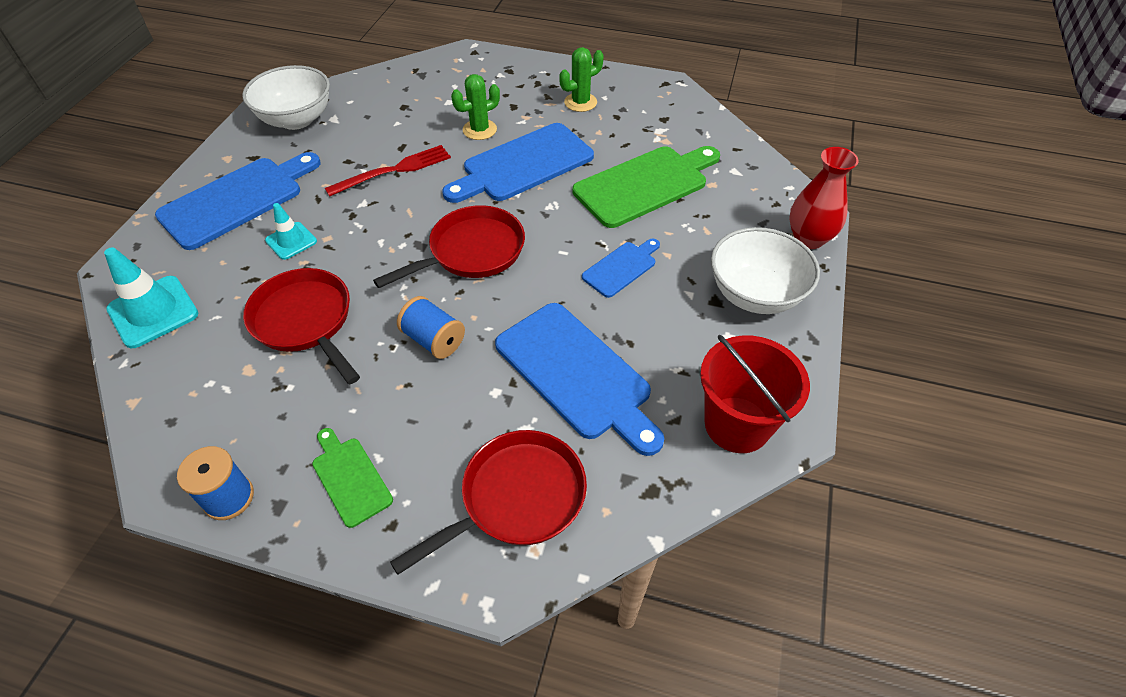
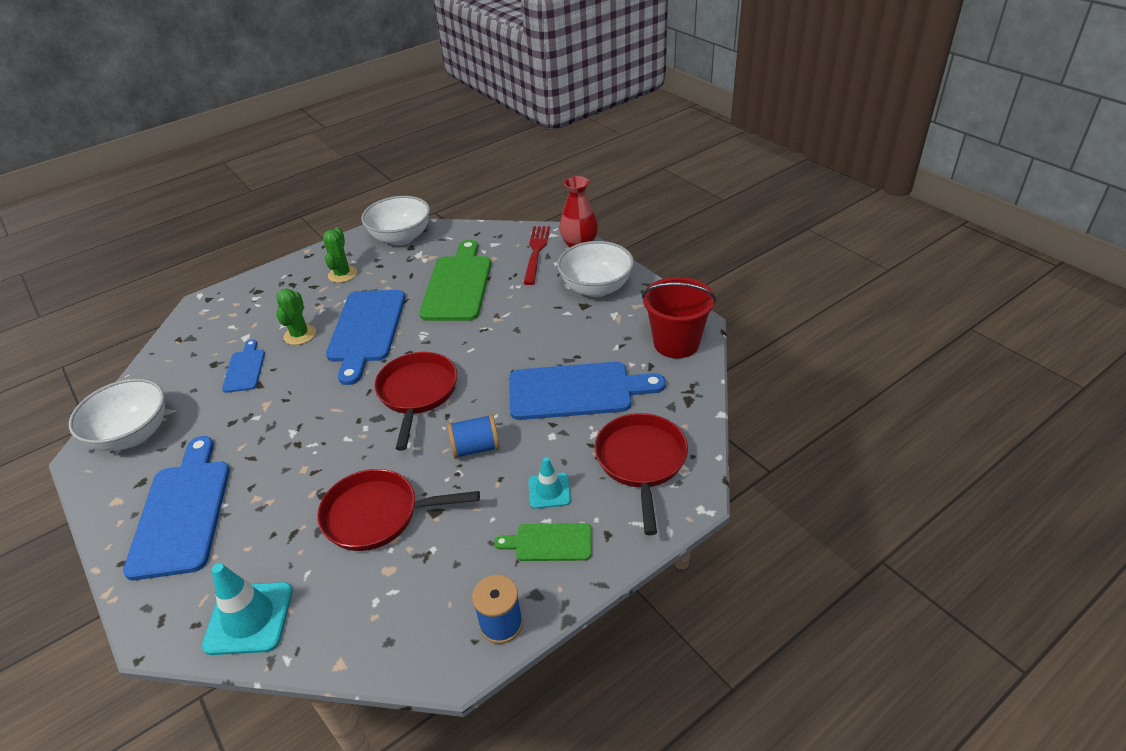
camera: 50 degrees left, 10 degrees down
turquoise traffic cone [265,203,317,260] -> turquoise traffic cone moved to [528,457,571,509]
red fork [325,145,451,197] -> red fork moved to [523,226,550,285]
blue cutting board [582,238,660,298] -> blue cutting board moved to [222,340,265,393]
none -> white bowl [361,196,430,245]

